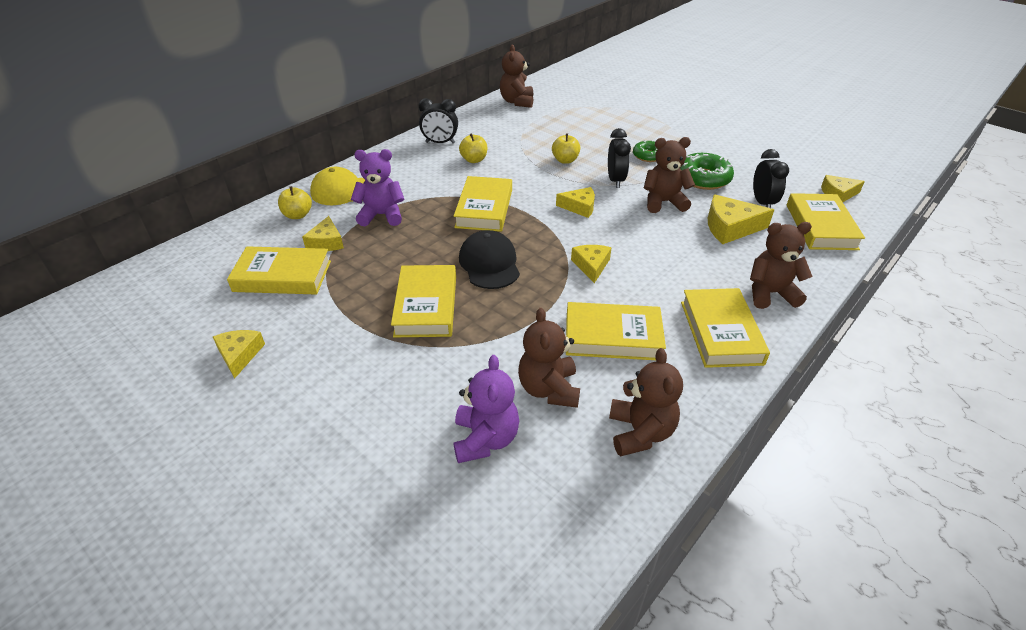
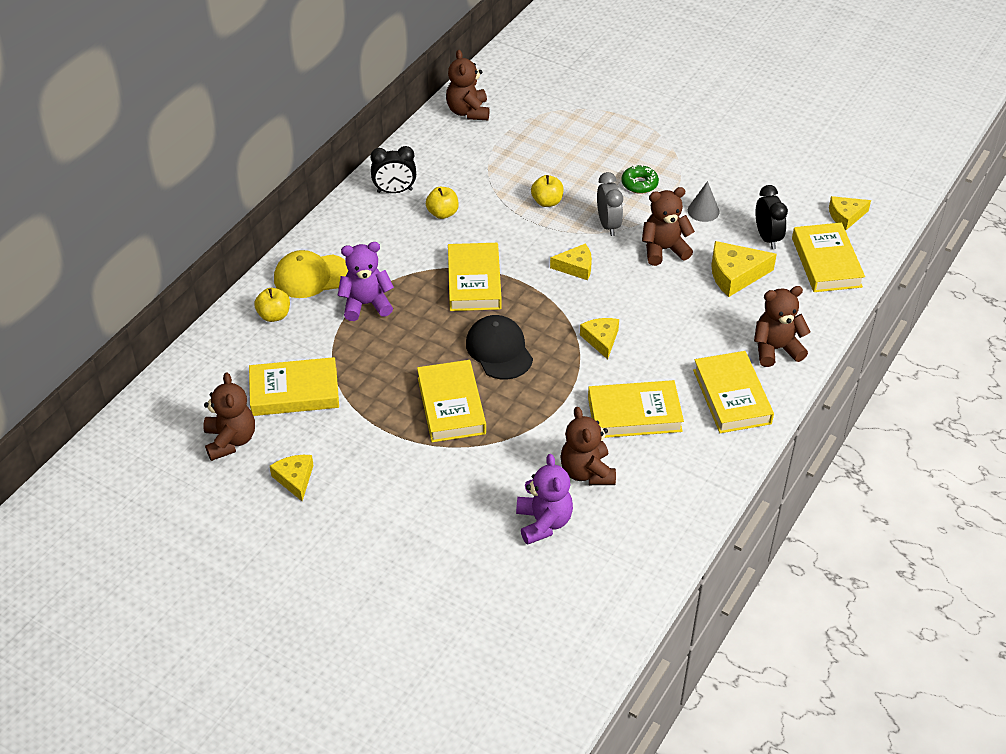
camera: 10 degrees left, 5 degrees up
yellow cheese [302,216,344,251] -> none
black clock [608,128,631,188] -> grey clock [597,172,623,236]
brown teddy bear [609,348,683,456] -> brown teddy bear moved to [203,372,255,461]
green donut [680,153,734,190] -> grey cone [688,181,720,222]

